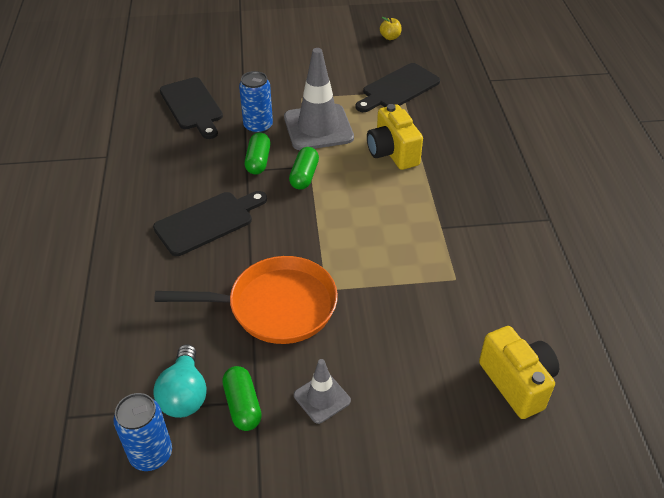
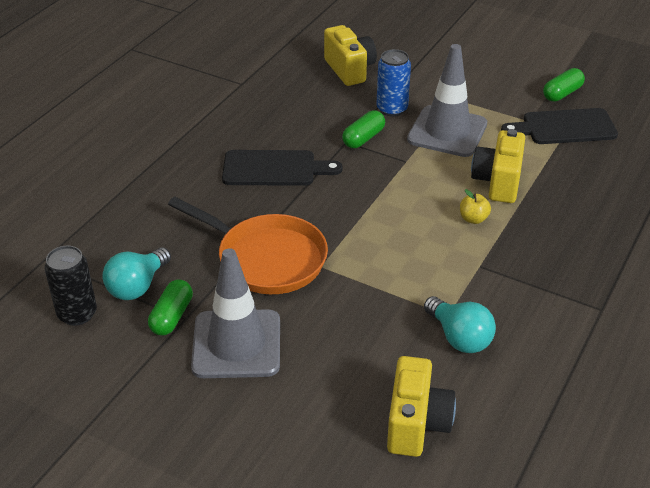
camera: 35 degrees right, 5 degrees down
blue can [113,393,172,471] -> black can [45,246,97,326]
black cutting board [160,77,223,139] -> yellow camera [324,25,377,86]
green capsule [289,147,319,190] -> green capsule moved to [543,68,585,102]
grey traffic cone [294,359,351,424] -> grey traffic cone [191,248,280,378], size x1.94
yellow apple [380,17,402,40] -> yellow apple moved to [460,189,491,224]
none -> turquoise light bulb [424,296,496,353]

